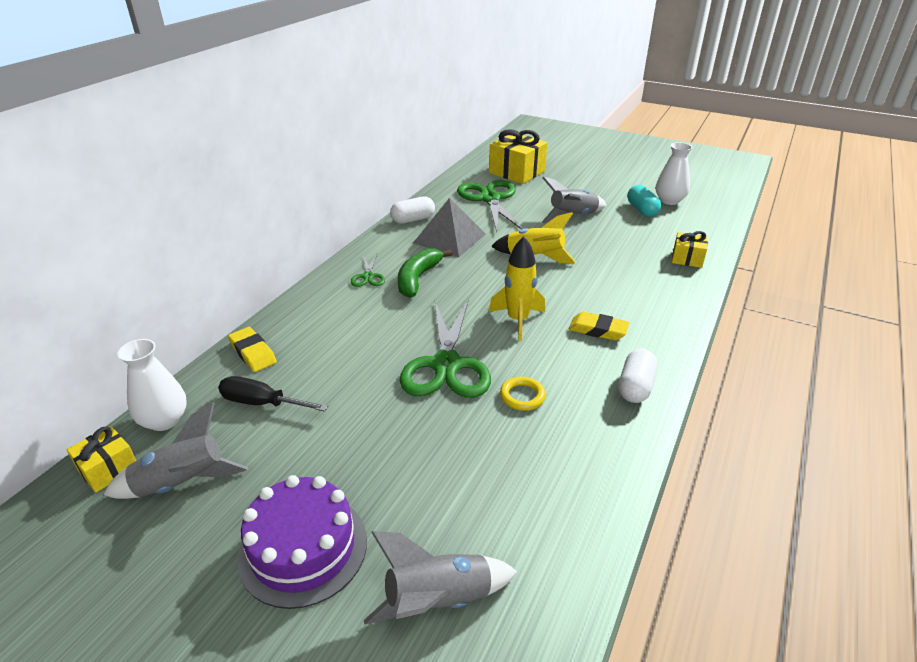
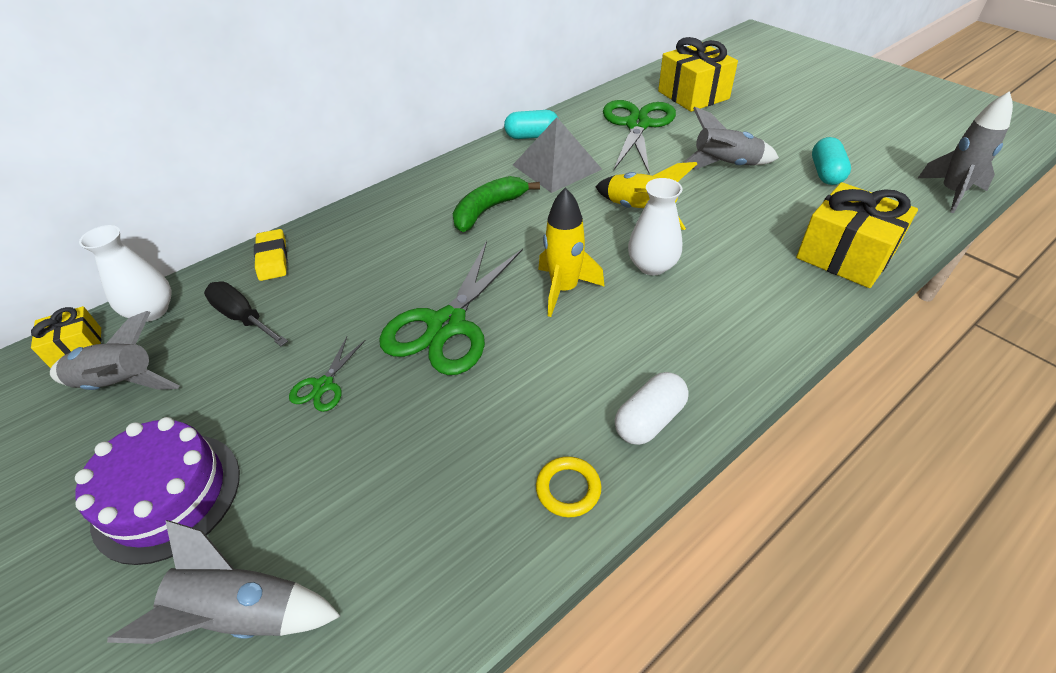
camera: 25 degrees right, 10 degrees up
green scissors [351,254,385,287] -> green scissors moved to [289,337,366,412]
white capsule [390,196,435,224] -> turquoise capsule [504,110,559,139]
yellow ring [500,377,546,411] -> yellow ring moved to [536,456,601,517]
yellow eraser [569,312,630,341] -> none
white vase [656,142,693,205] -> white vase moved to [628,178,683,275]
yellow gift [672,231,708,268] -> yellow gift [796,182,918,288], size x1.82
none -> grey rocket [918,91,1013,213]

